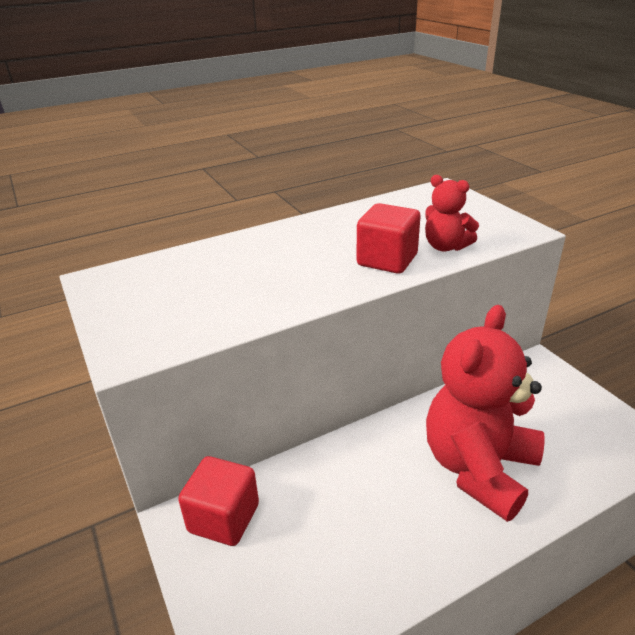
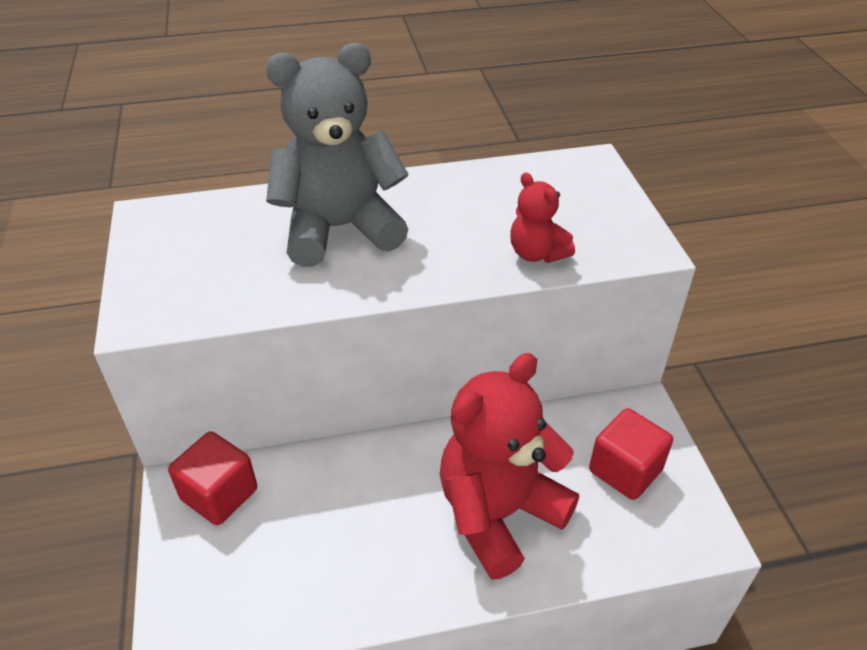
camera: 15 degrees right, 10 degrees up
red cube [357,203,421,274] -> red cube moved to [589,408,673,500]
none -> grey teddy bear [266,43,409,267]

